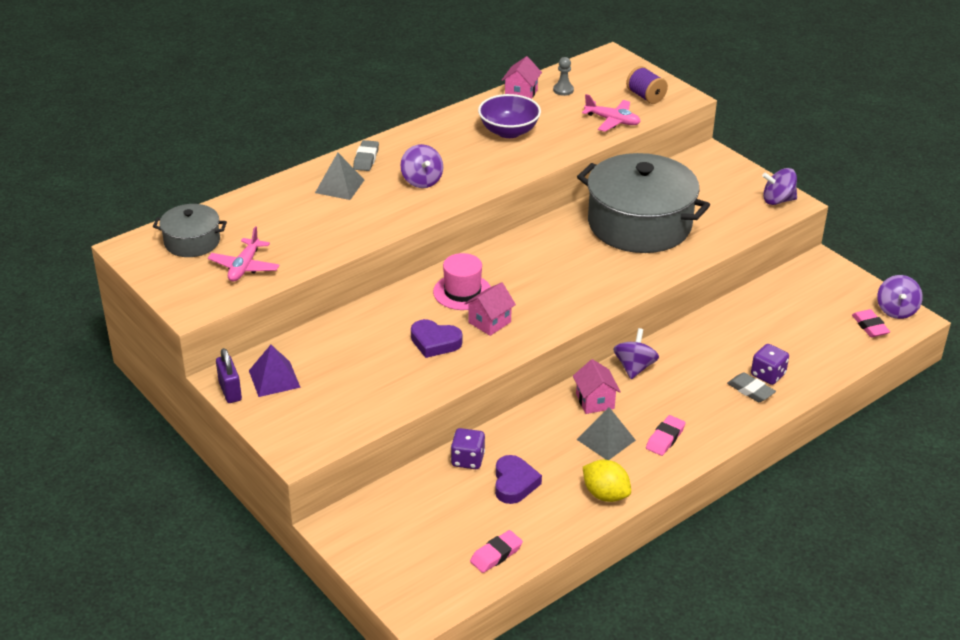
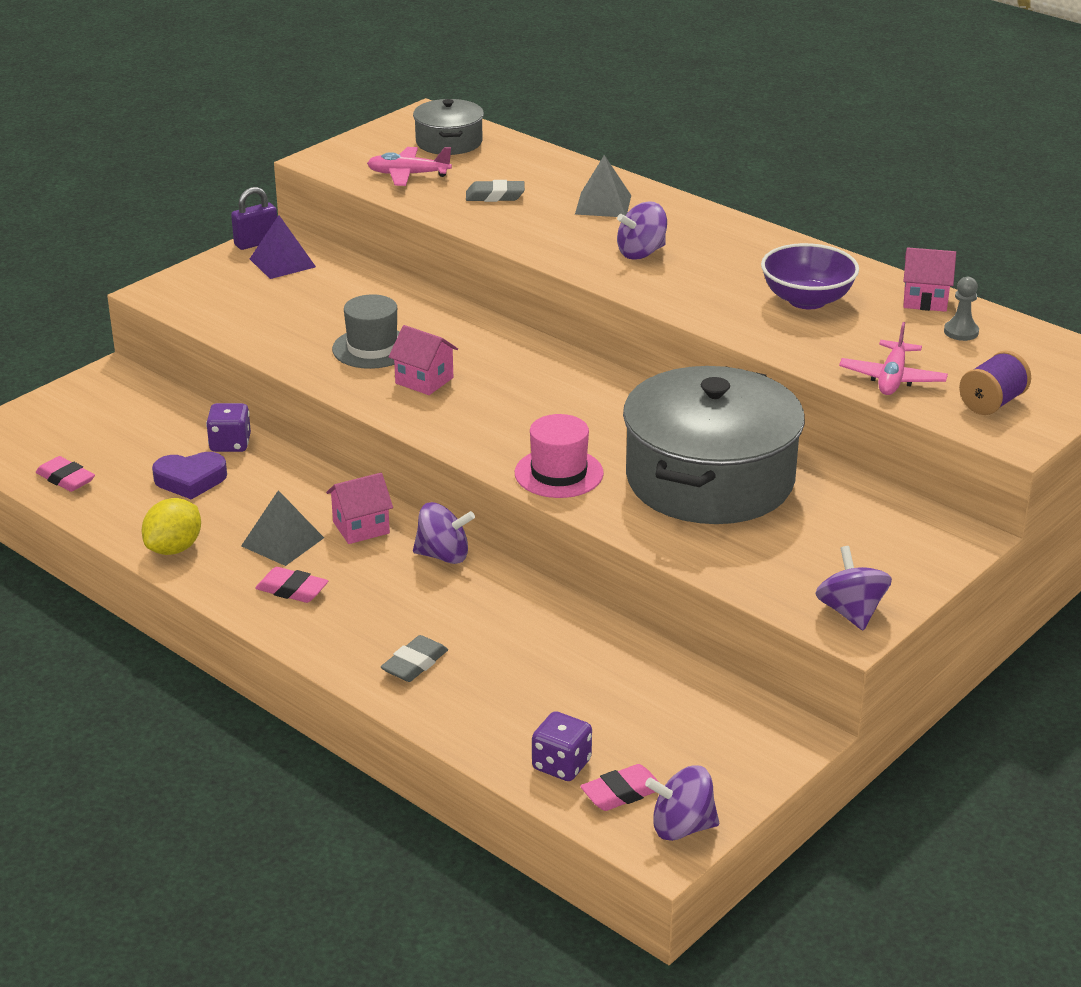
camera: 80 degrees right, 5 degrees down
grey eraser [353,140,379,171] -> grey eraser moved to [466,180,525,202]
purple heart [411,319,462,358] -> grey hat [332,294,400,369]
pink hat [433,253,491,310] -> pink hat moved to [515,414,604,498]
purple dice [751,344,789,385] -> purple dice moved to [532,711,592,781]

